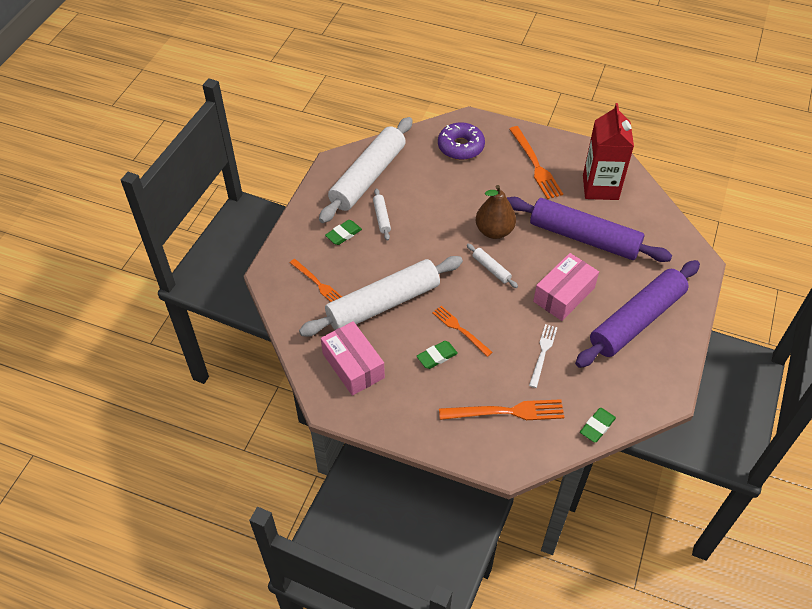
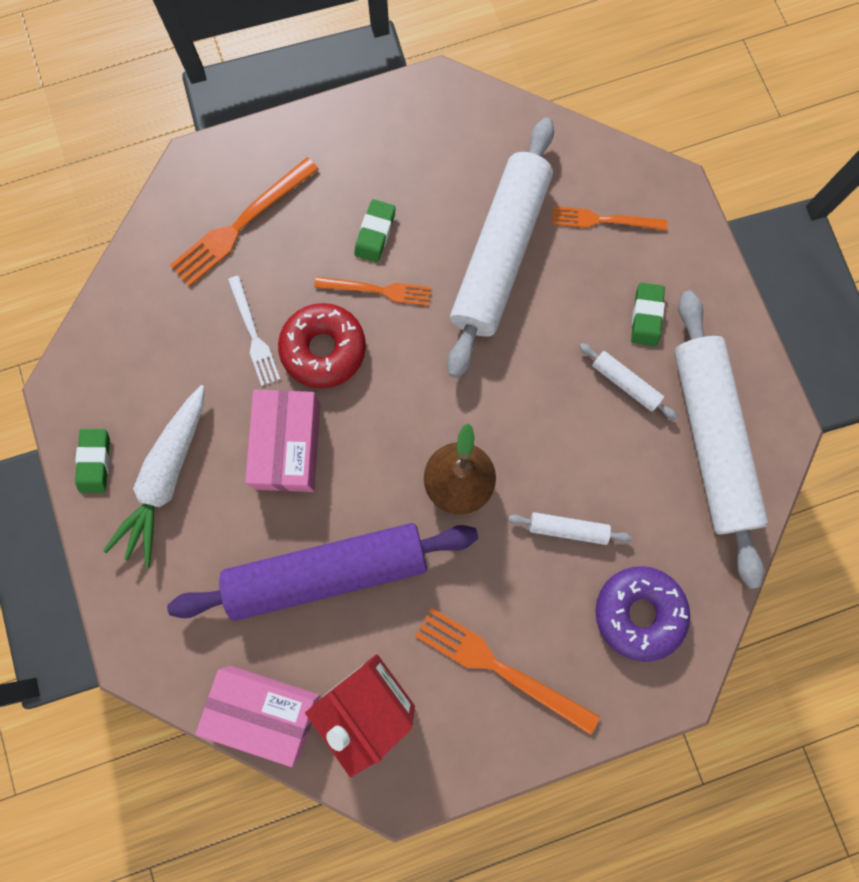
camera: 140 degrees right, 25 degrees up
pink box [321,321,385,396] -> pink box moved to [195,666,320,767]
white rolling pin [467,244,518,288] -> white rolling pin moved to [508,512,632,545]
purple rolling pin [575,260,700,368] -> white carrot [103,385,205,568]
green eraser [580,408,616,443] -> green eraser moved to [75,429,110,493]
none -> red donut [278,303,366,388]

